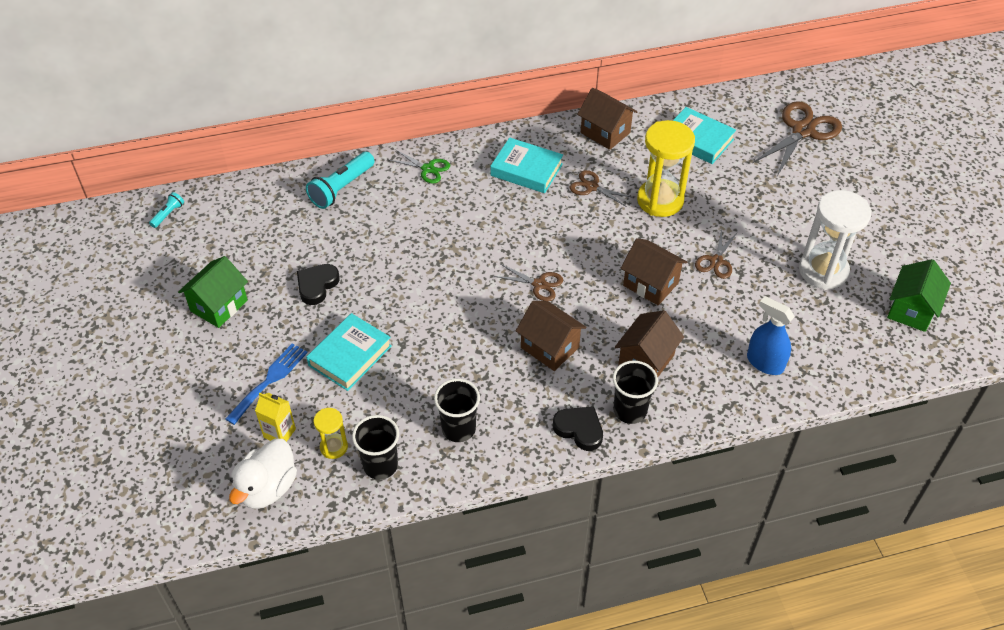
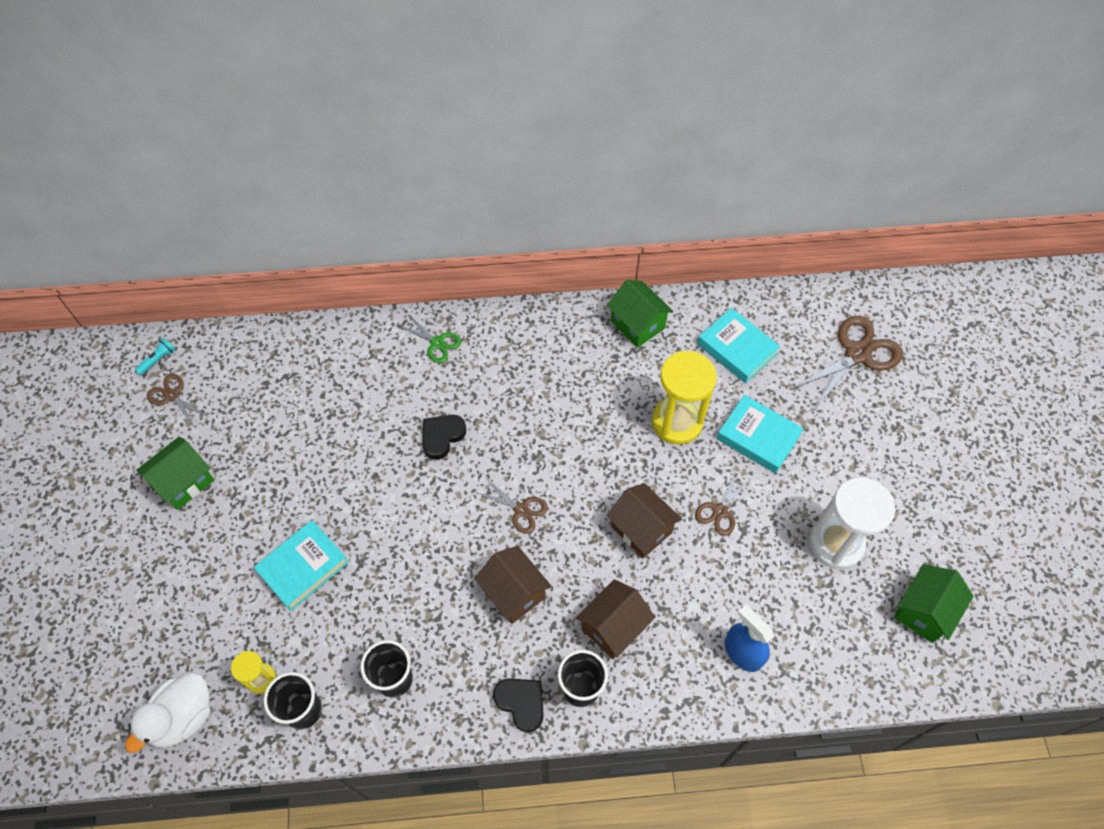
camera: 10 degrees right, 10 degrees up
blue fork [225,343,308,425] -> none
yellow carton [255,393,296,442] -> none
black heart [297,264,340,305] -> black heart moved to [422,415,467,460]
turquoise flashlight [306,152,375,209] -> none
turquoise book [490,137,563,193] -> turquoise book moved to [717,395,804,473]
brown scissors [570,170,634,207] -> brown scissors moved to [147,374,209,428]
brown house [577,88,637,150] -> green house [607,280,674,348]

